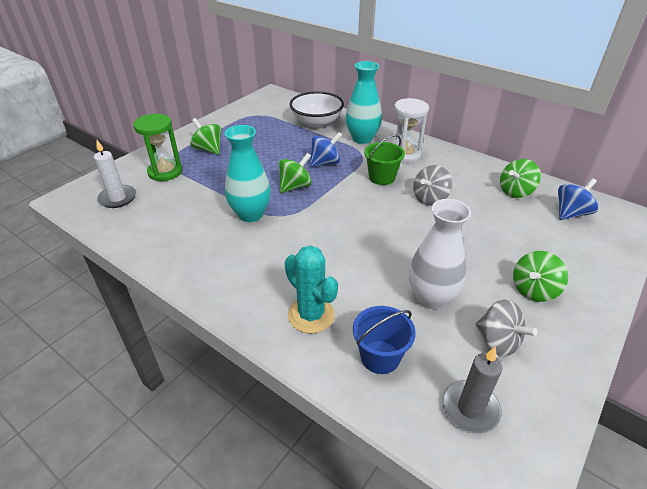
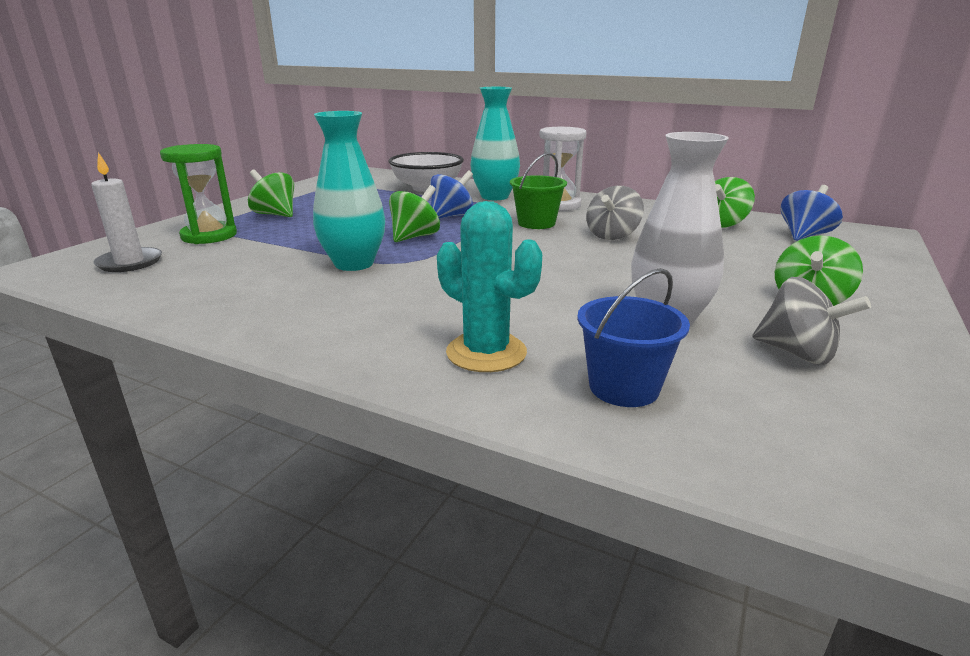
camera: 10 degrees left, 15 degrees down
grey candle [442,346,502,434] -> none

